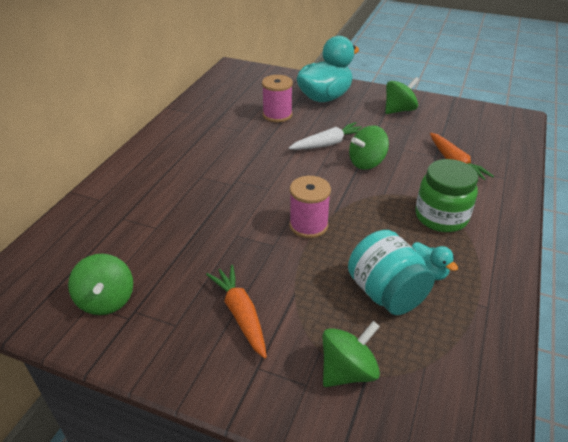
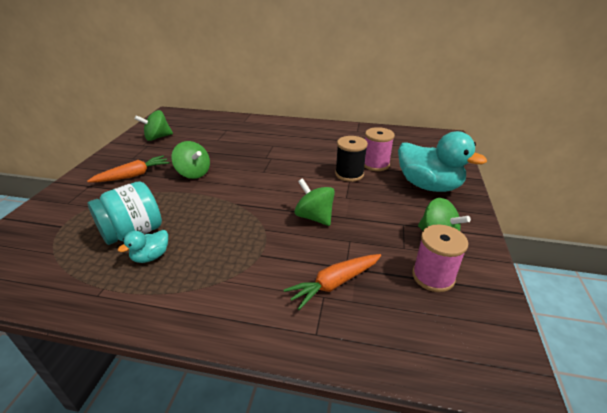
camera: 80 degrees right, 5 degrees down
white carrot [289,122,362,150] -> none
pink spool [289,176,331,238] -> pink spool moved to [412,224,468,292]
green spinning top [323,321,380,387] -> green spinning top moved to [171,141,210,179]
green jar [415,159,478,232] -> none
none -> black spool [335,136,368,182]

